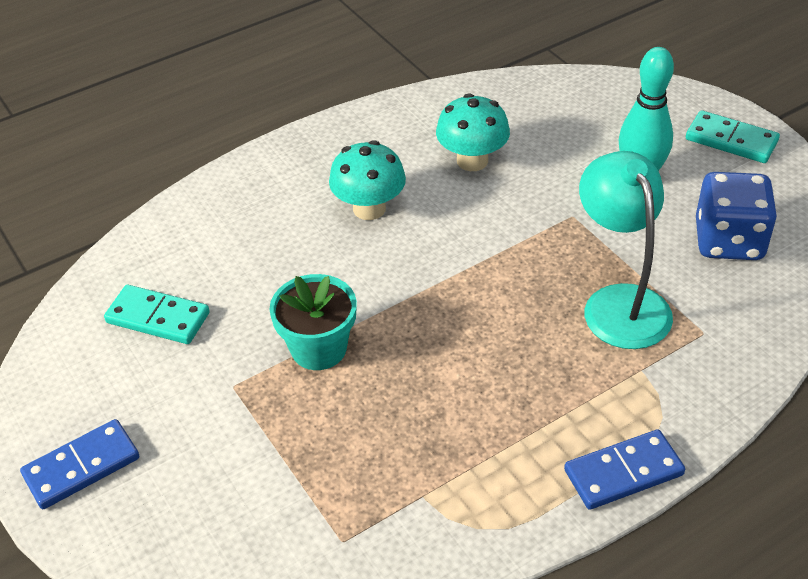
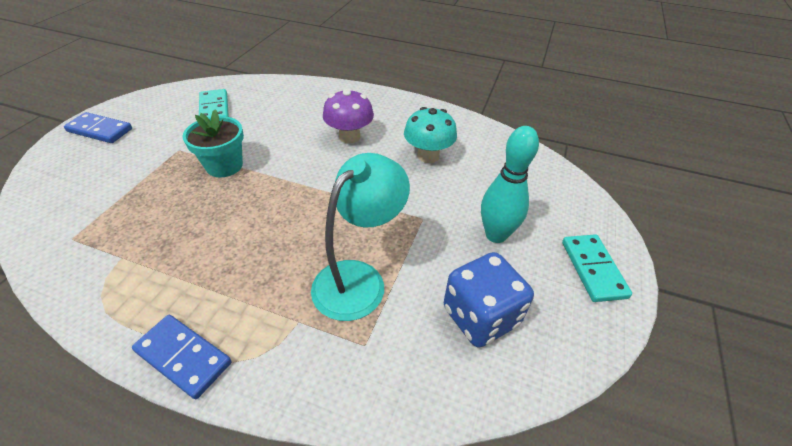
camera: 50 degrees right, 0 degrees up
turquoise mushroom [329,140,406,220] -> purple mushroom [323,88,374,143]

